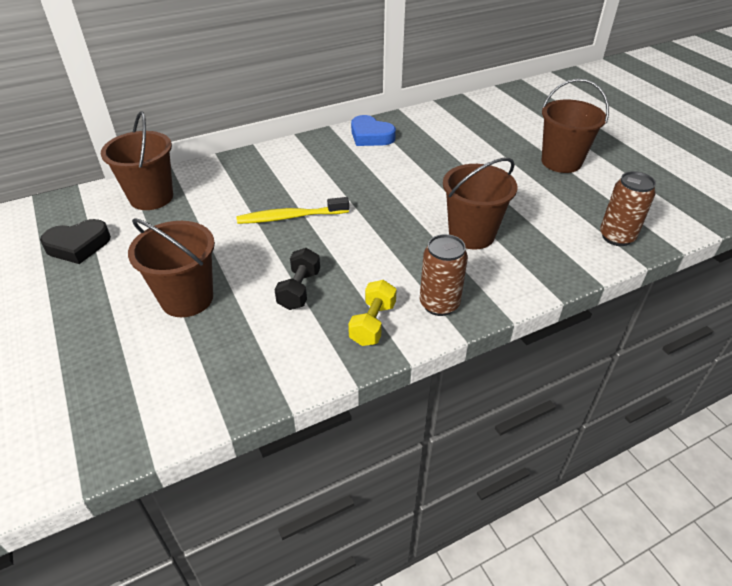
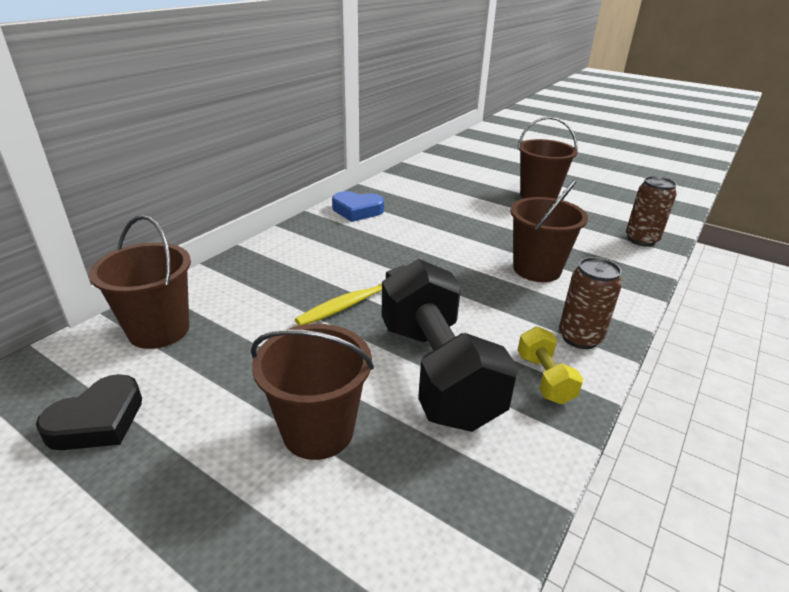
camera: 30 degrees left, 10 degrees down
black dumbbell [274,248,320,310] -> black dumbbell [382,259,518,432], size x2.23

